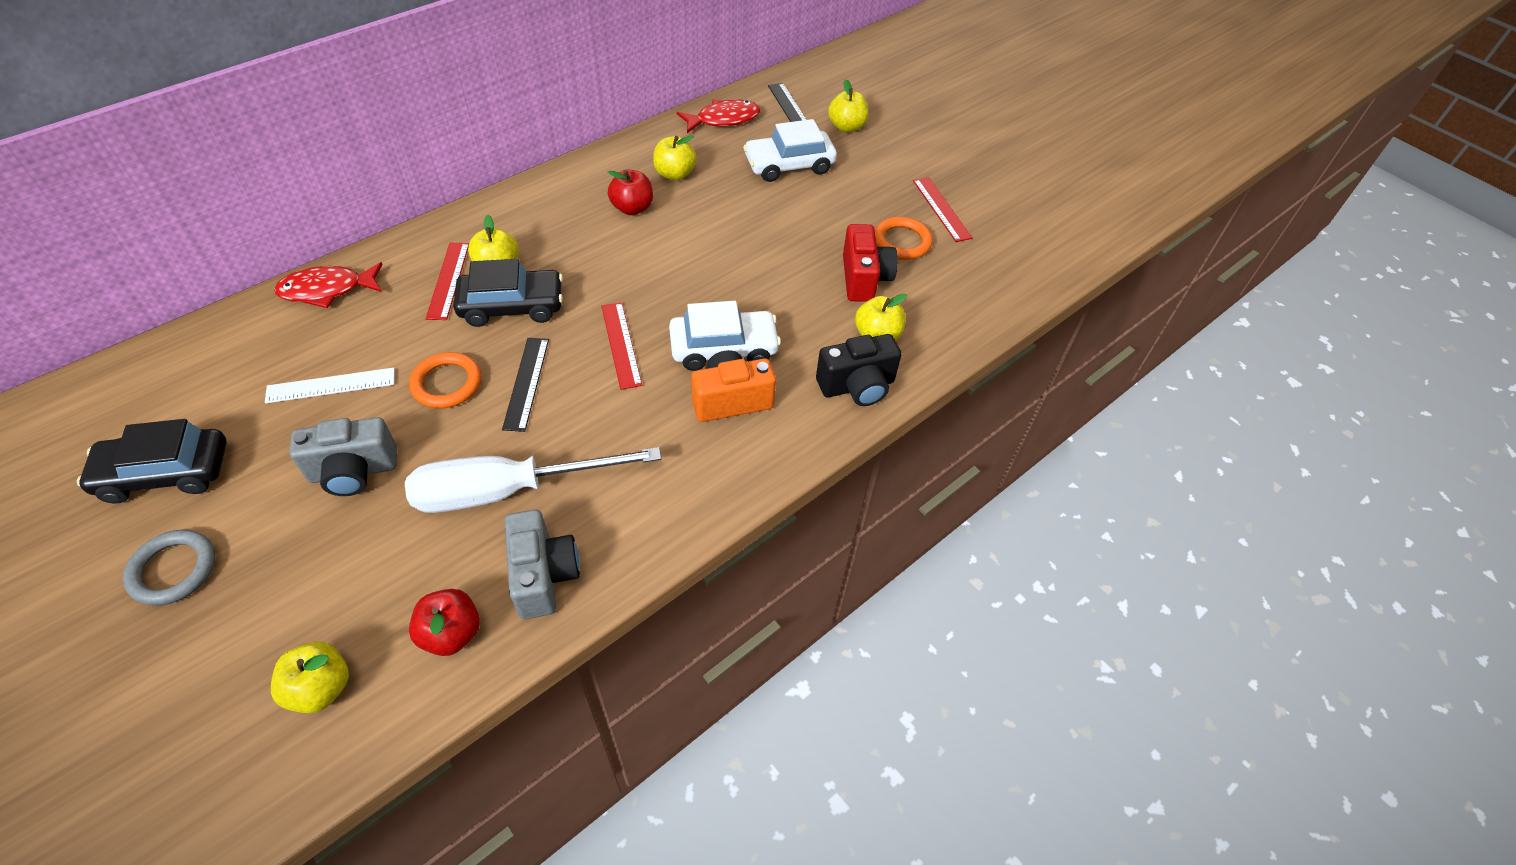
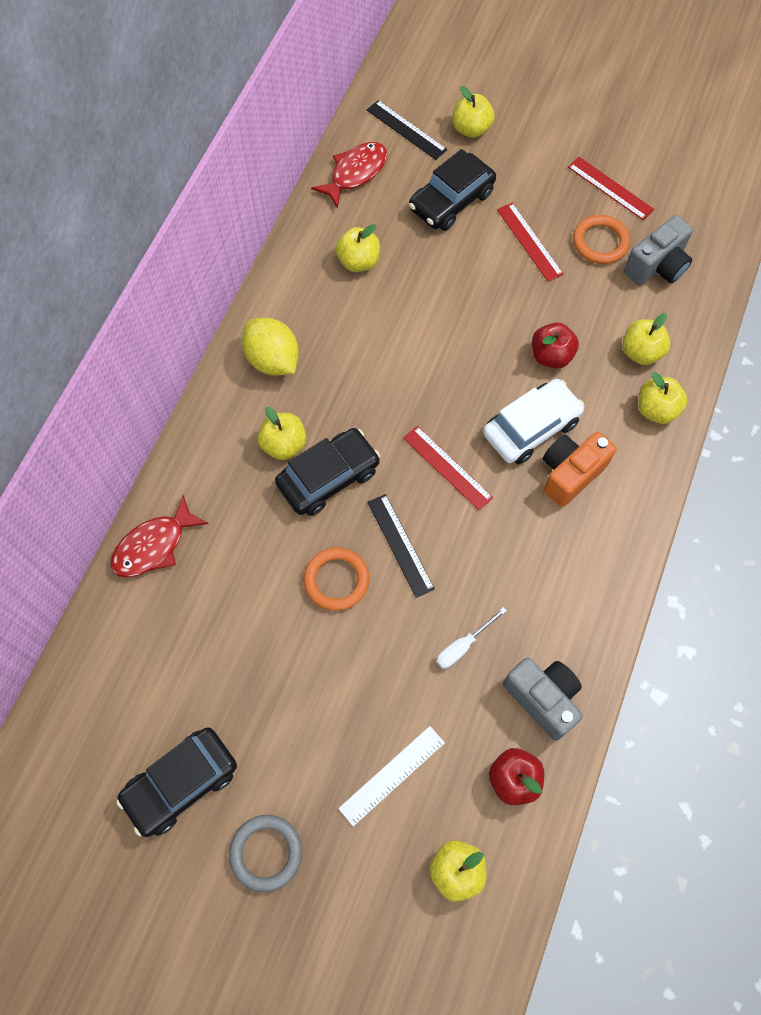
camera: 25 degrees left, 15 degrees up
white ruler [265,368,395,404] -> white ruler moved to [338,726,445,826]
grey camera [290,417,397,496] -> grey camera moved to [624,215,693,286]
white screwdriver [405,447,661,513] -> white screwdriver [436,607,507,669], size x0.41
red ruler [426,243,469,320] -> red ruler moved to [497,203,564,282]
red apple [607,170,653,215] -> red apple moved to [532,322,579,369]
white car [743,119,837,182] -> black car [409,149,496,231]
black camera [816,334,901,406] -> yellow apple [638,372,688,424]
red camera [843,224,898,302] -> none
none -> yellow lemon [242,318,299,376]

